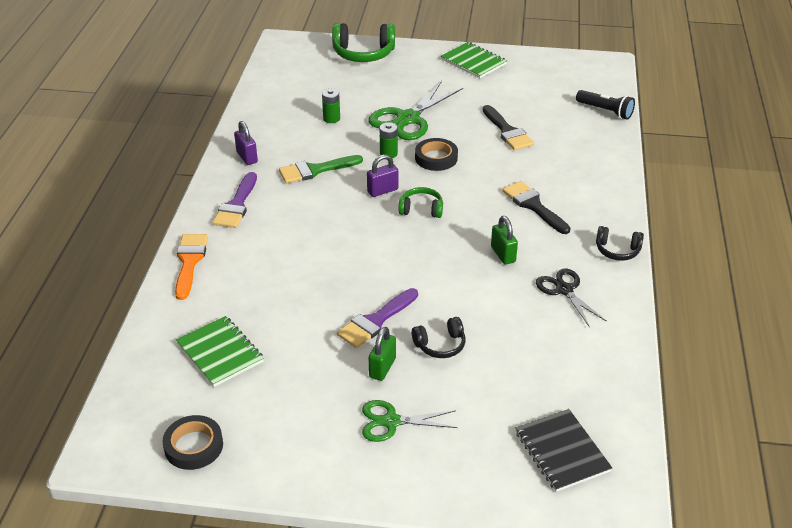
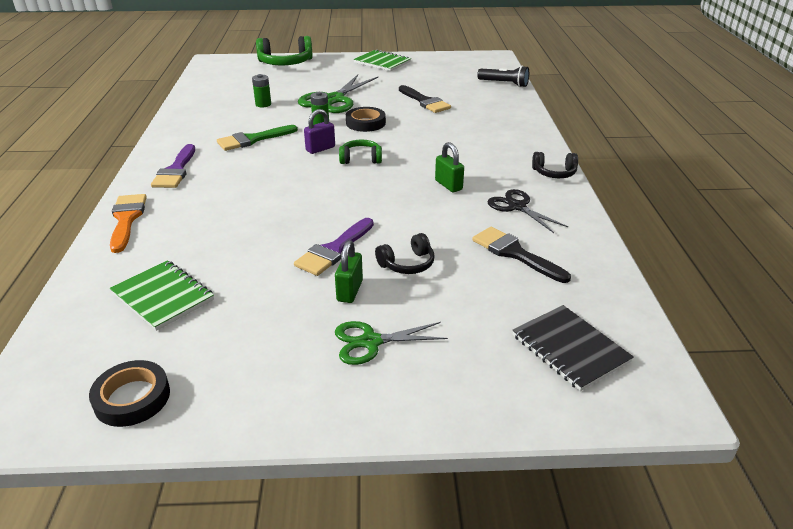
camera: 10 degrees left, 5 degrees down
purple padlock [234,121,258,165] -> none
black brush [502,181,570,234] -> black brush moved to [472,227,571,283]

